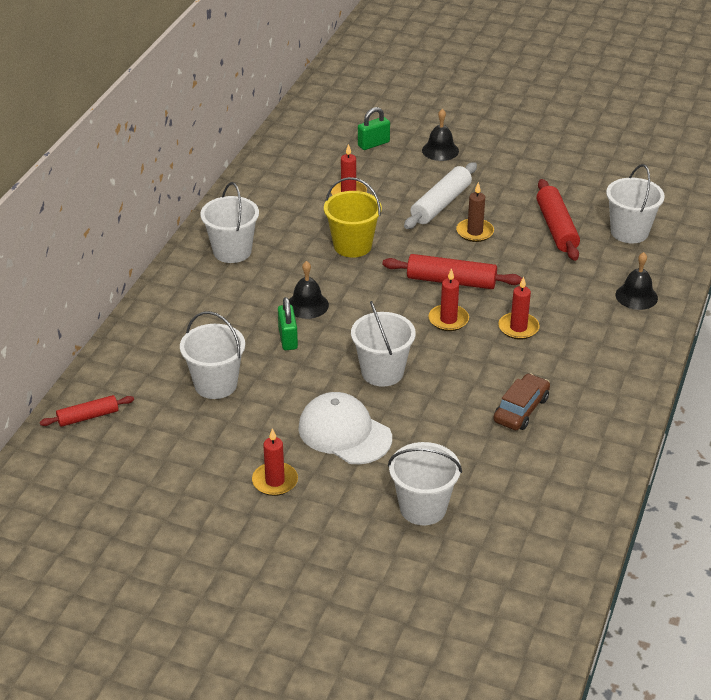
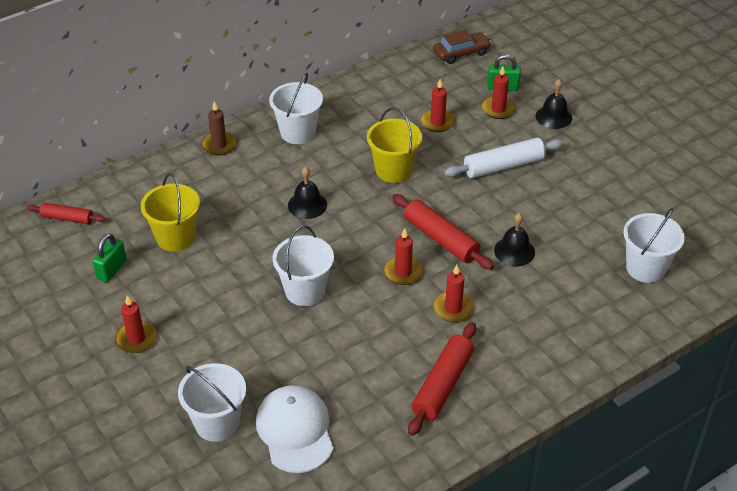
camera: 35 degrees right, 5 degrees up
white bucket [180,311,245,399] -> yellow bucket [141,173,200,252]
green padlock [278,297,298,350] -> green padlock moved to [92,233,127,282]
white cap [298,392,392,464] -> white cap moved to [256,385,334,473]
brown candle [456,182,494,242] -> brown candle moved to [201,101,237,155]
brown car [493,373,550,430] -> brown car moved to [433,29,491,64]
red rolling pin [537,179,580,261] -> red rolling pin moved to [408,322,476,436]
black bell [615,252,658,310] -> black bell moved to [494,213,535,266]
none -> red candle [482,66,516,119]

